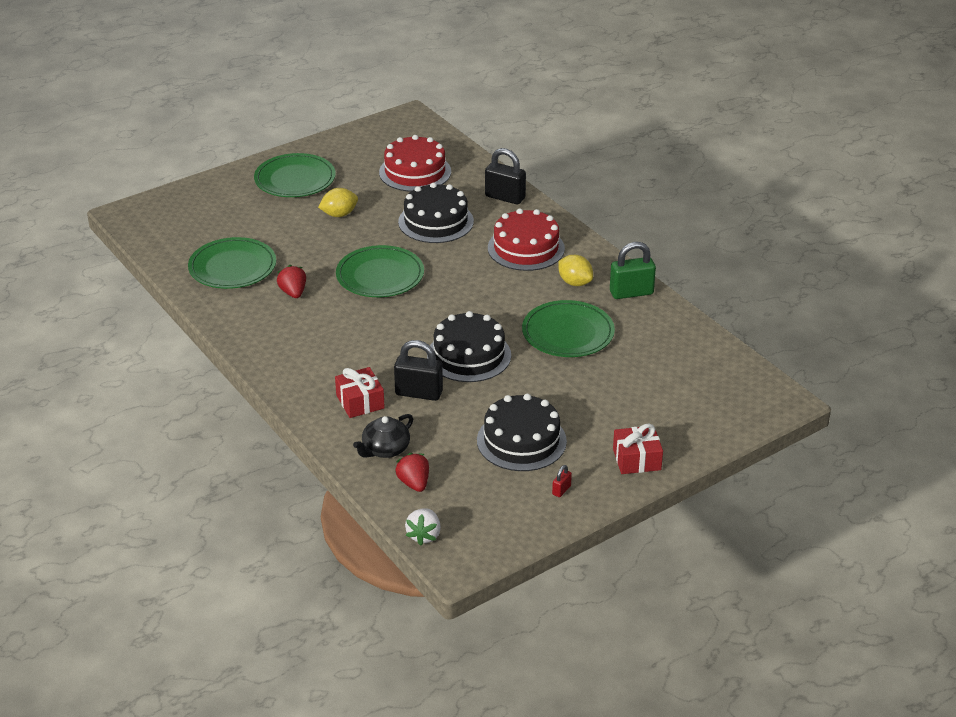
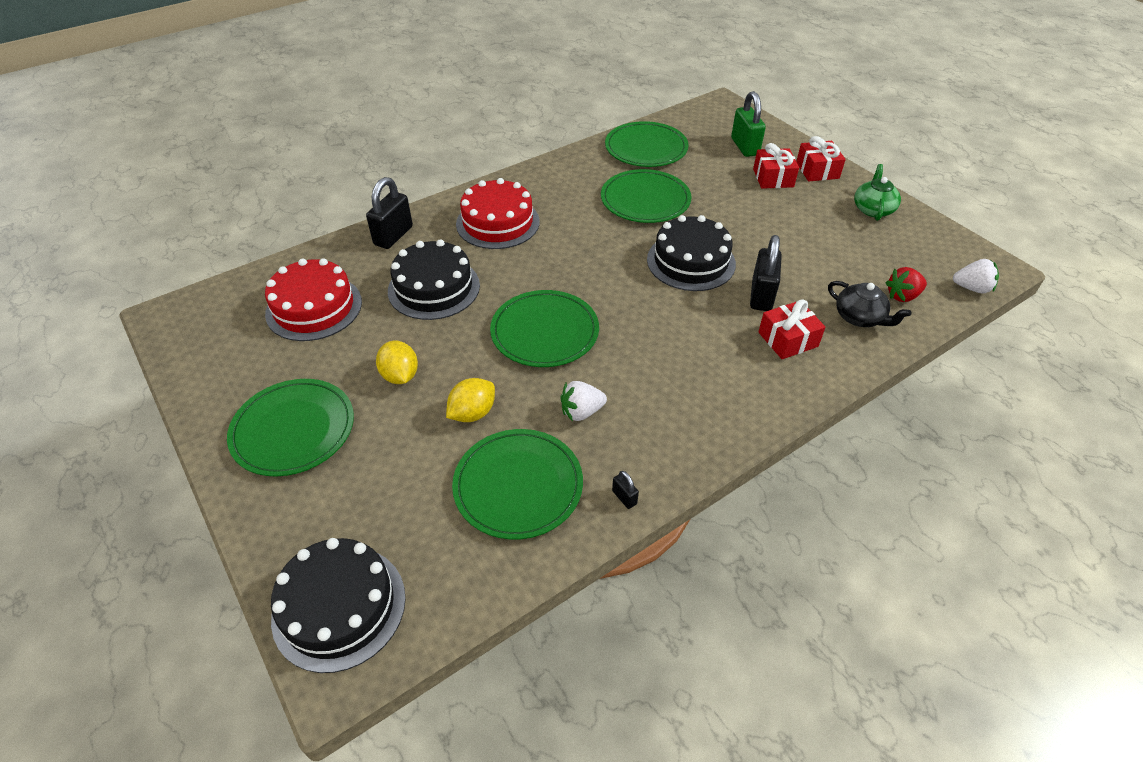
camera: 90 degrees left, 10 degrees up
red strawberry [277,265,306,298] -> white strawberry [561,381,607,421]
black cake [477,394,567,471] -> black cake moved to [271,538,406,673]
red padlock [552,465,572,497] -> green teapot [854,164,901,221]
yellow lemon [558,255,593,286] -> yellow lemon moved to [446,378,495,422]
green padlock [610,242,656,299] -> green padlock moved to [731,91,766,157]
none -> green plate [605,121,689,167]
none -> black padlock [612,471,639,509]
none -> red gift [753,143,799,189]

